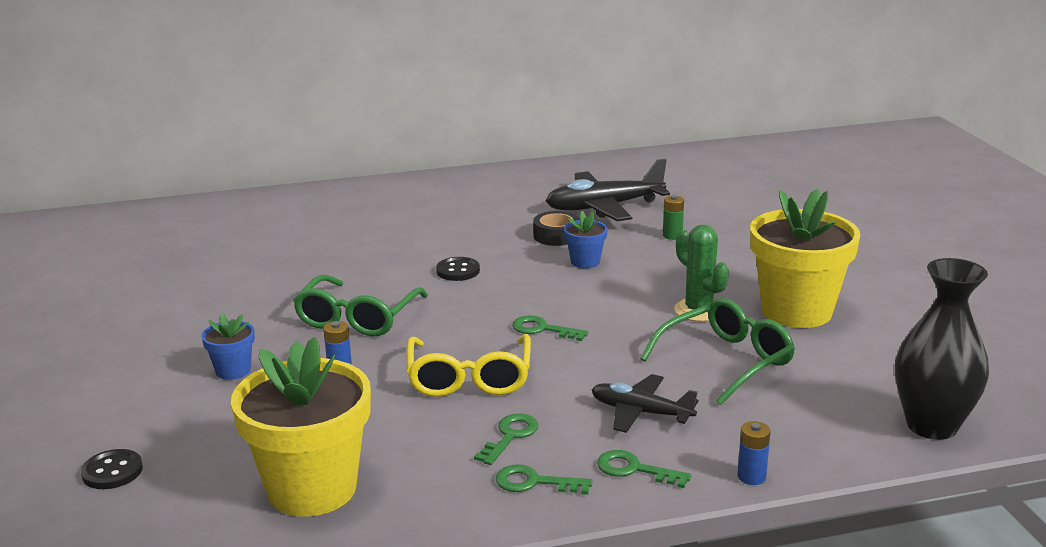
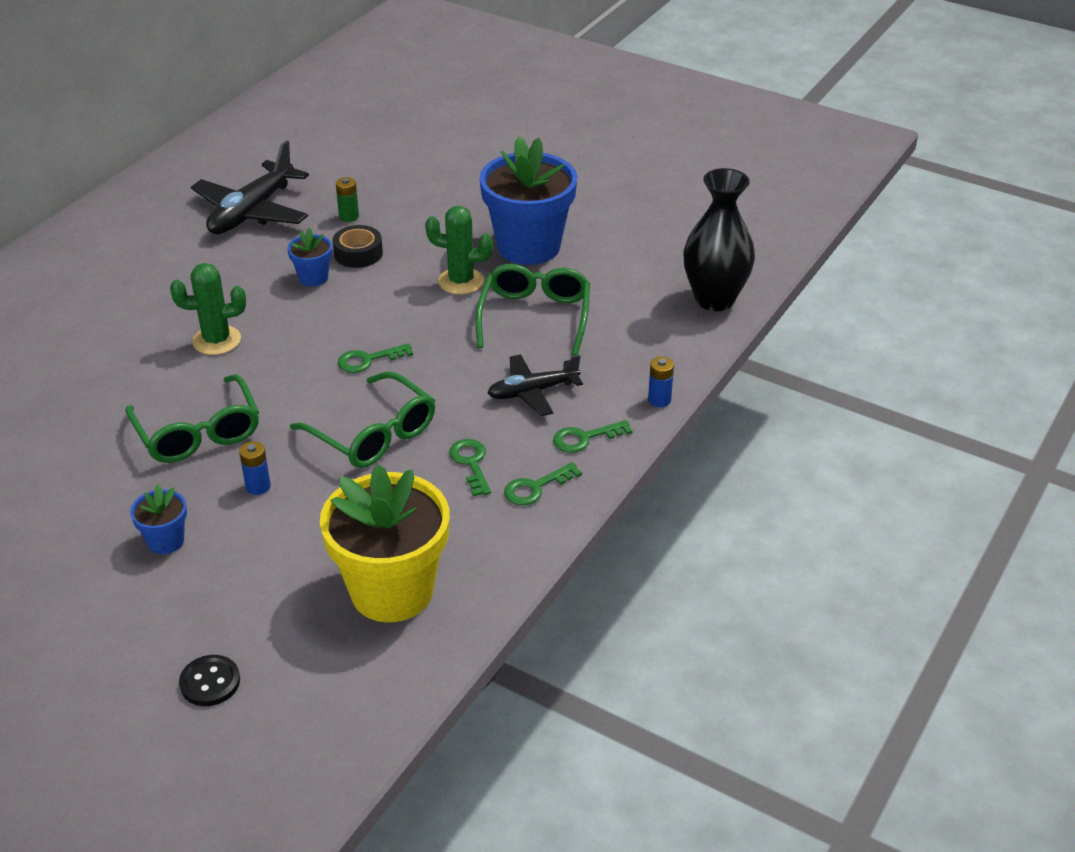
camera: 45 degrees left, 15 degrees up
yellow glasses [407,334,531,397] -> green glasses [290,371,435,468]
black button [436,257,480,281] -> green cactus [170,263,246,355]
black tape [533,211,580,246] -> black tape moved to [333,225,383,268]
yellow flower pot [750,189,860,328] -> blue flower pot [479,136,577,265]

